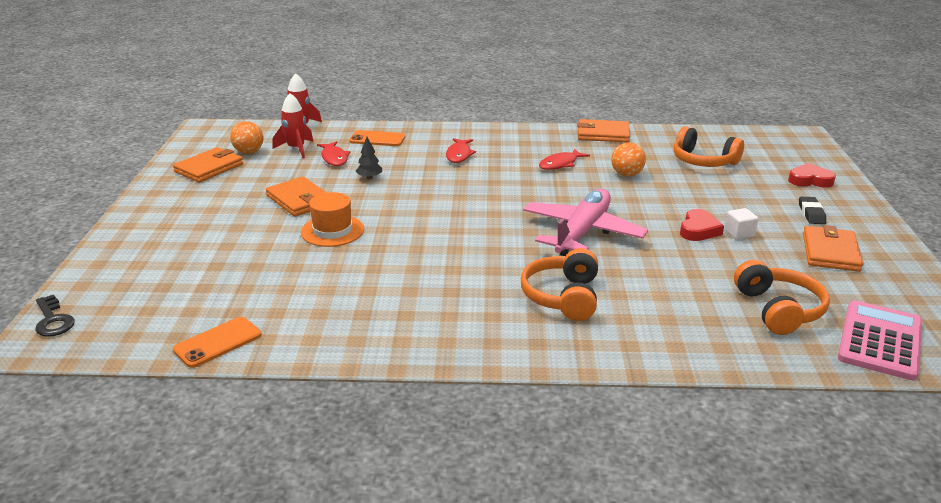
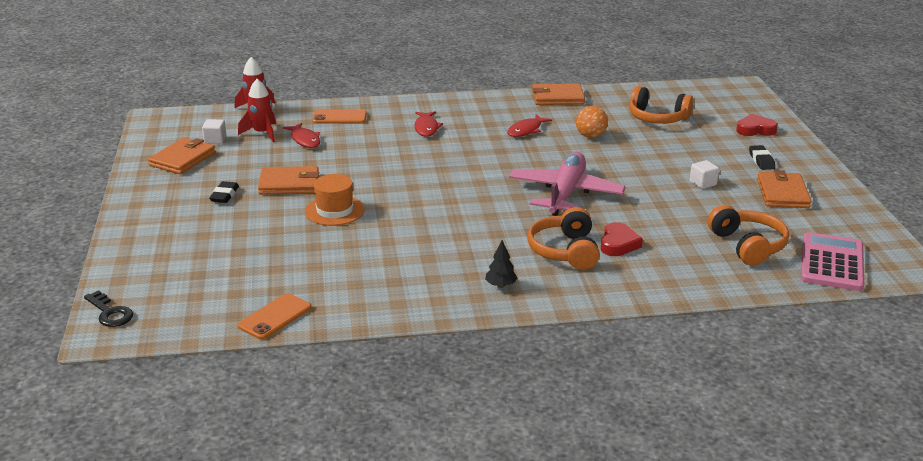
camera: 10 degrees left, 0 degrees up
orange ball [230,121,264,154] -> white cube [202,119,226,144]
orange wallet [266,177,327,216] -> orange wallet turned 45 degrees counterclockwise [258,166,319,195]
black tree [356,137,382,179] -> black tree moved to [485,240,517,288]
red heart [680,209,724,241] -> red heart moved to [601,222,643,256]
none -> black eraser [209,181,239,203]

